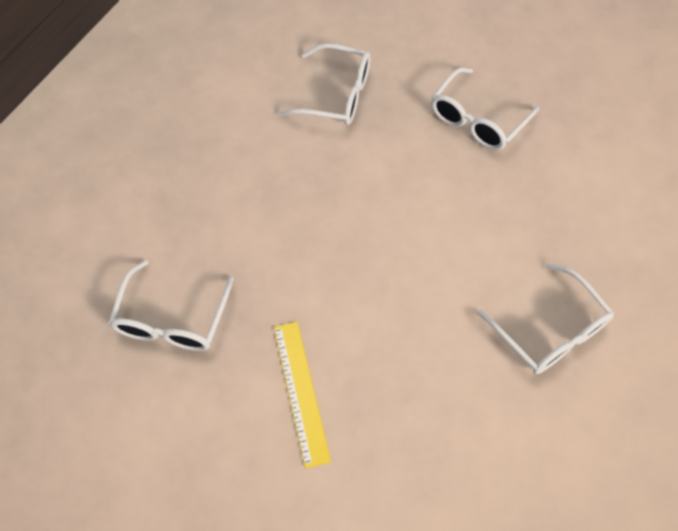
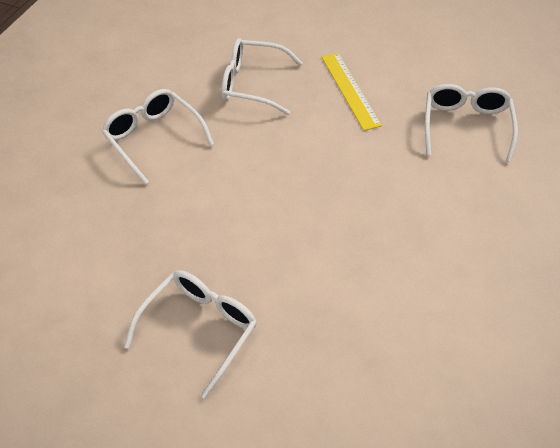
camera: 175 degrees right, 10 degrees down
white glasses [279,43,371,125] -> white glasses moved to [222,38,303,115]

